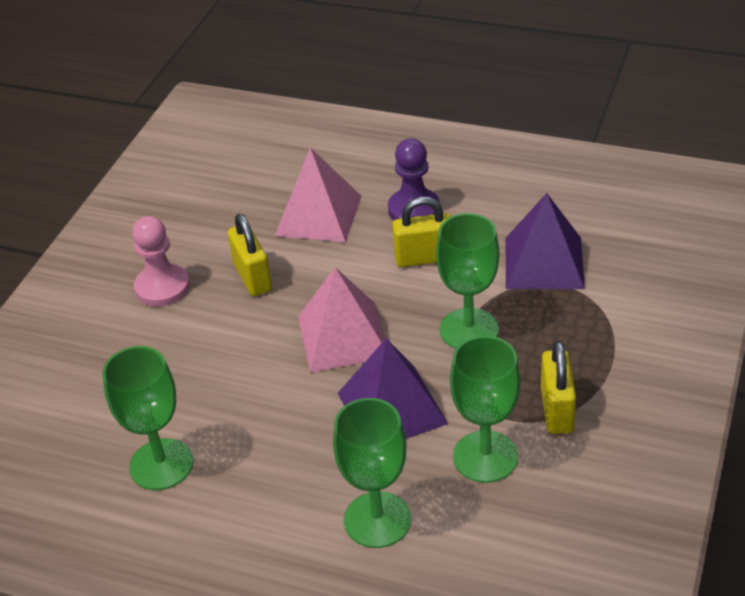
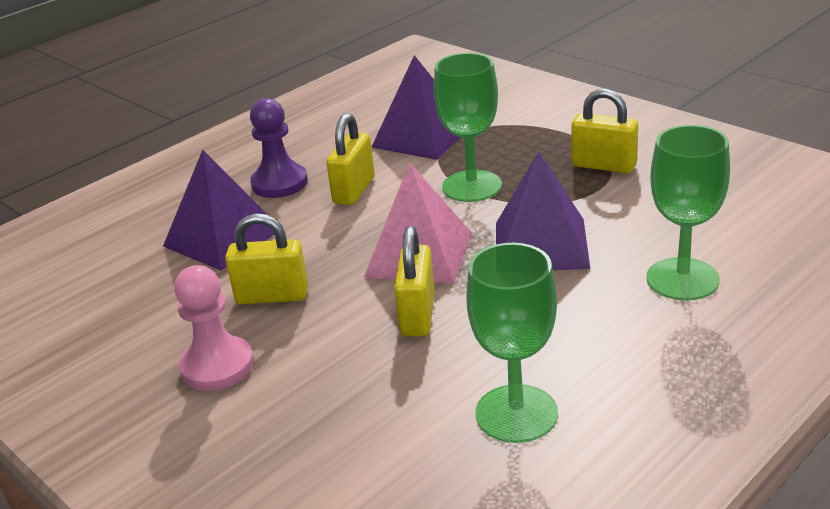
camera: 65 degrees left, 10 degrees down
pink pyramid [275,148,361,242] -> purple pyramid [163,150,274,271]
green goblet [450,335,520,483] -> none
none -> yellow padlock [394,226,435,337]

